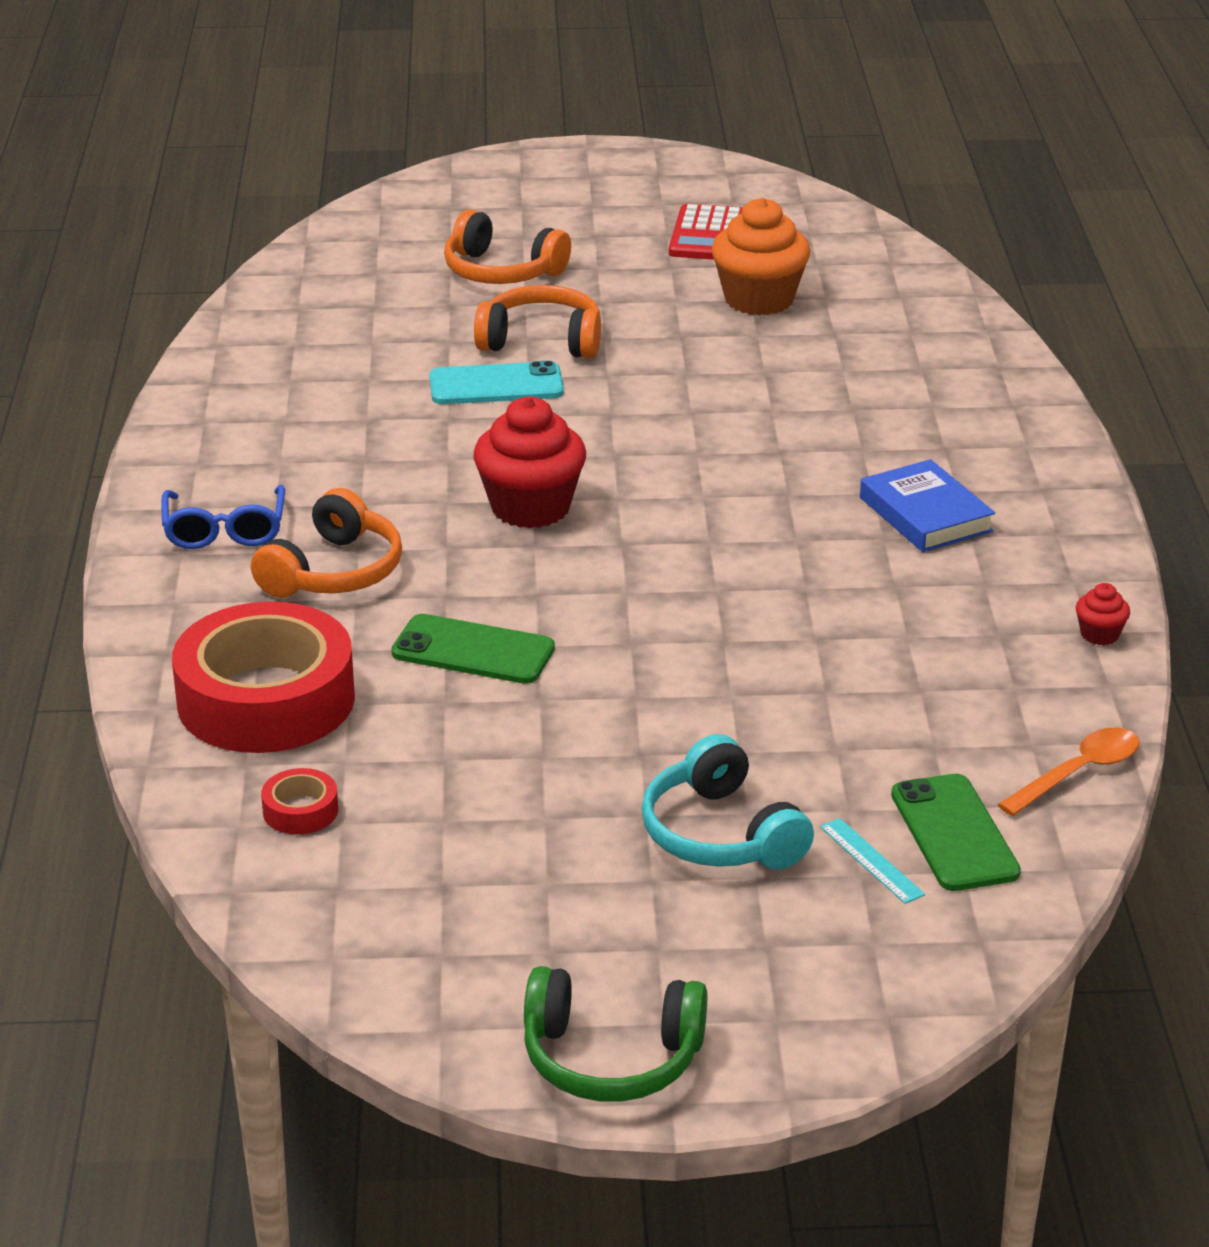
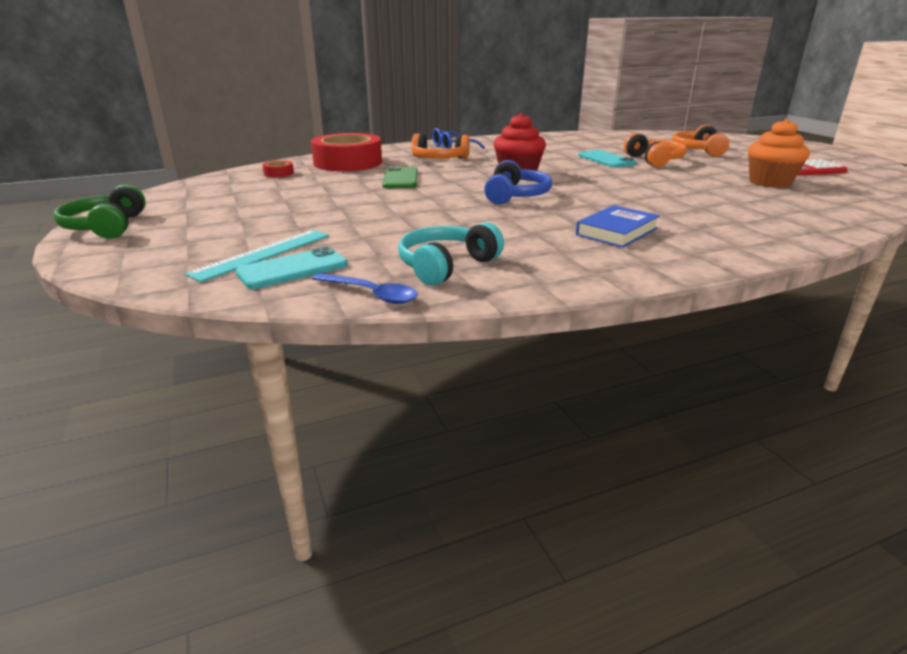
camera: 70 degrees right, 5 degrees down
turquoise headphones [641,734,814,870] -> turquoise headphones moved to [398,222,504,286]
turquoise ruler [820,818,925,904] -> turquoise ruler [185,230,329,282], size x1.89
green phone [891,774,1021,891] -> turquoise phone [236,247,348,289]
orange spoon [997,728,1140,816] -> blue spoon [312,273,418,304]
red cupcake [1076,583,1130,645] -> none
none -> blue headphones [484,160,552,204]

